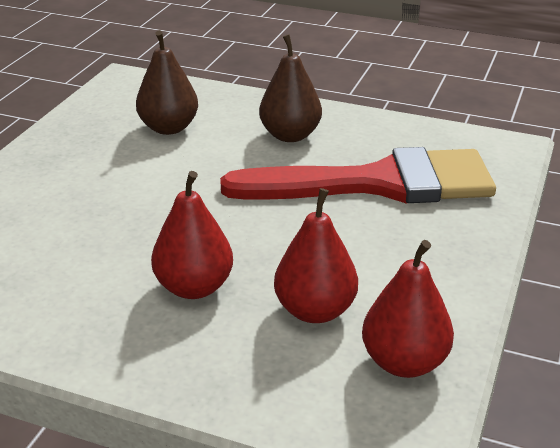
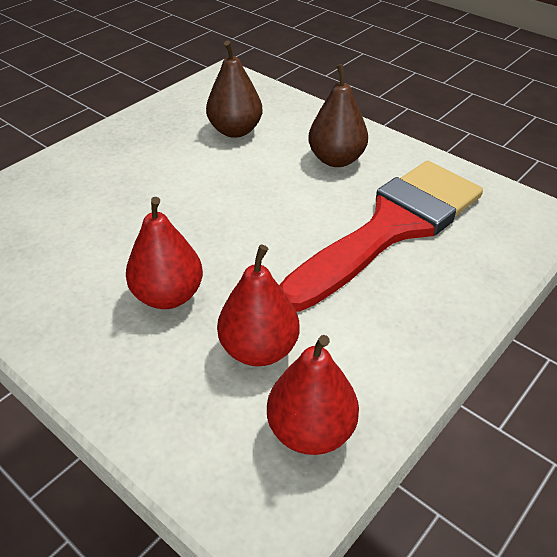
camera: 20 degrees right, 10 degrees up
red brush [220,147,496,204] -> red brush turned 60 degrees counterclockwise [279,161,483,312]

